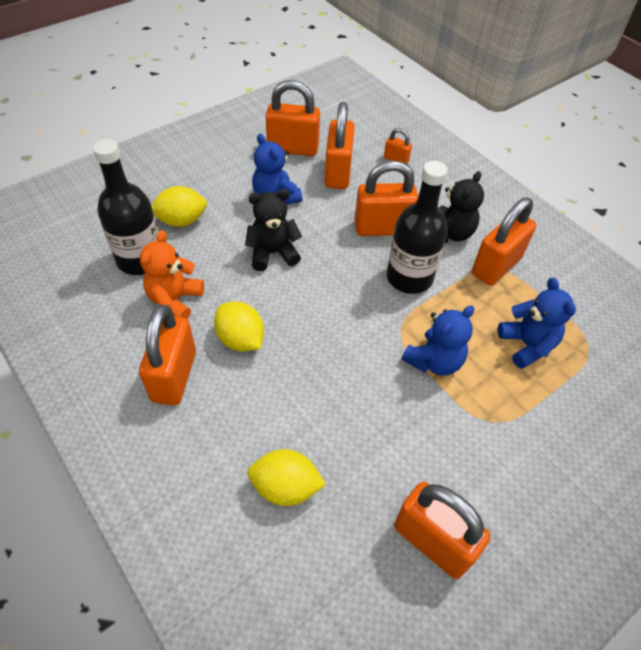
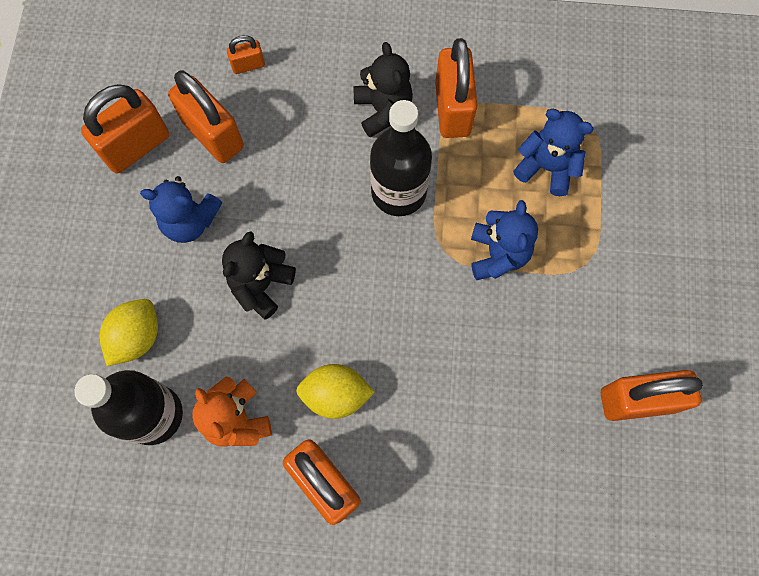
camera: 45 degrees left, 20 degrees up
yellow lemon [247,449,326,506] -> none
orange padlock [355,160,418,236] -> none

